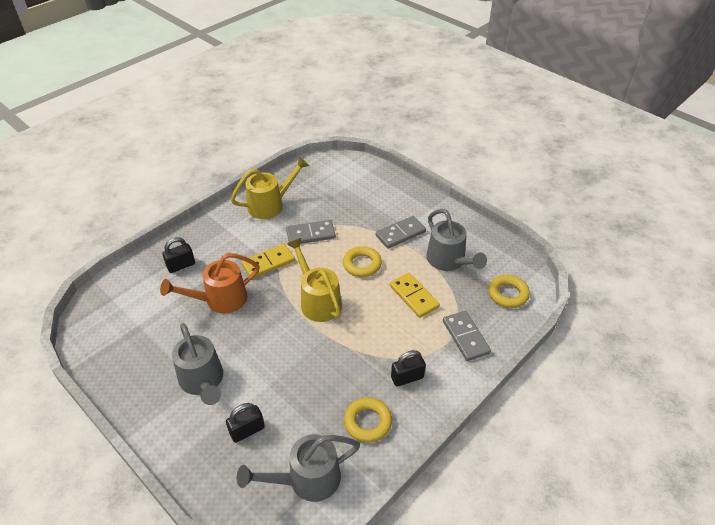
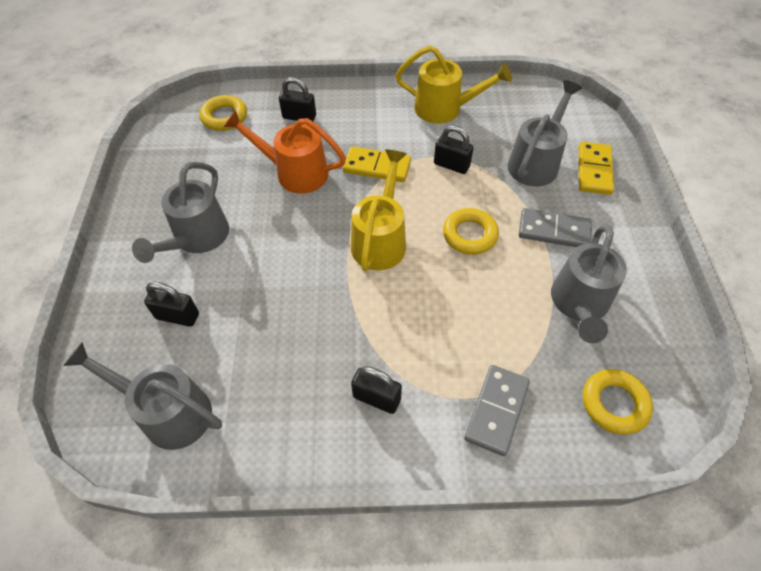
camera: 45 degrees right, 10 degrees up
grey domino [286,220,336,244] -> black padlock [434,125,474,174]
yellow ring [344,397,392,442] -> yellow ring moved to [199,95,247,131]
yellow domino [390,273,440,318] -> yellow domino moved to [579,142,614,195]
none -> grey watering can [507,80,582,186]

